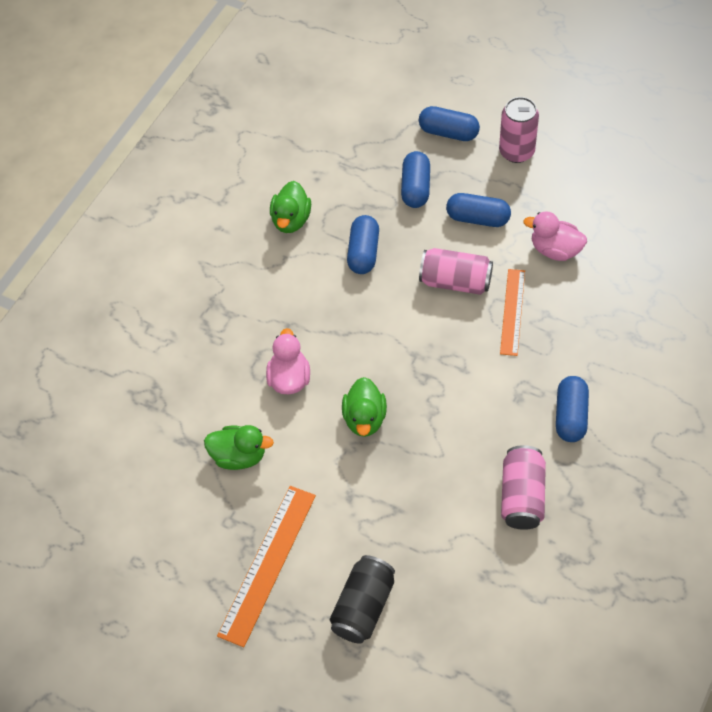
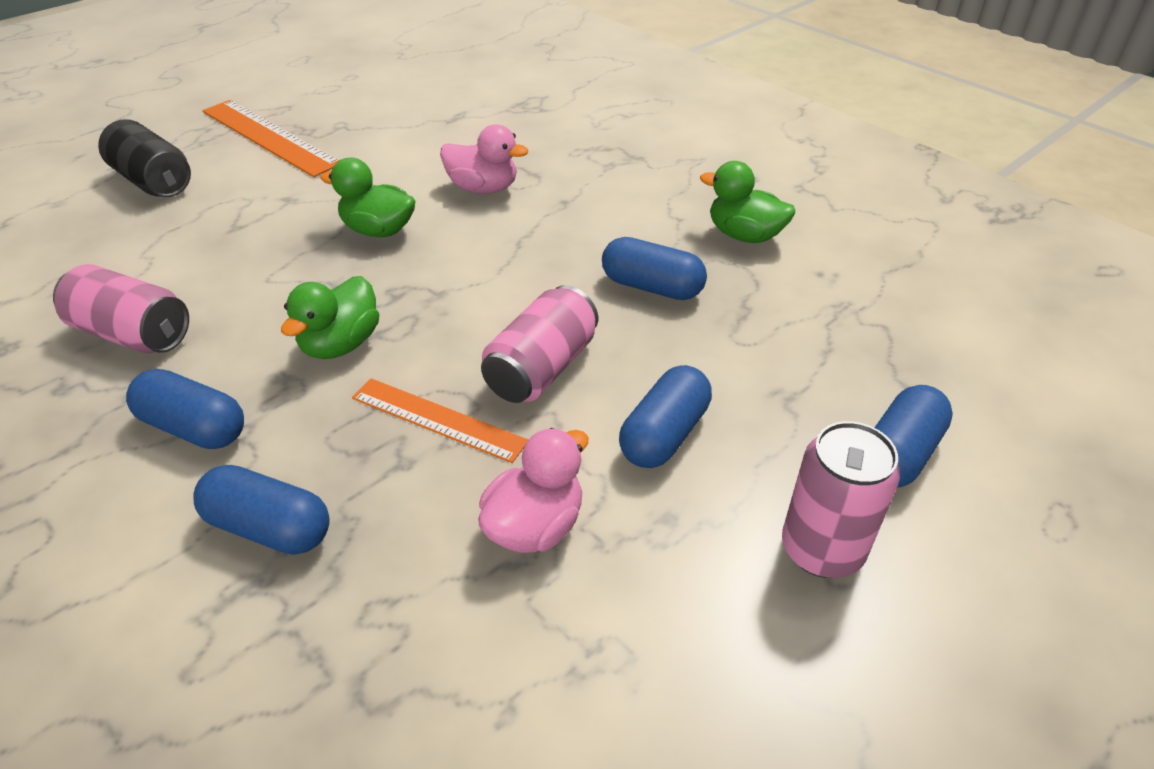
camera: 105 degrees right, 15 degrees down
green duck [204,425,274,470] -> green duck moved to [281,276,379,359]
blue capsule [401,151,430,208] -> blue capsule moved to [194,465,330,555]

